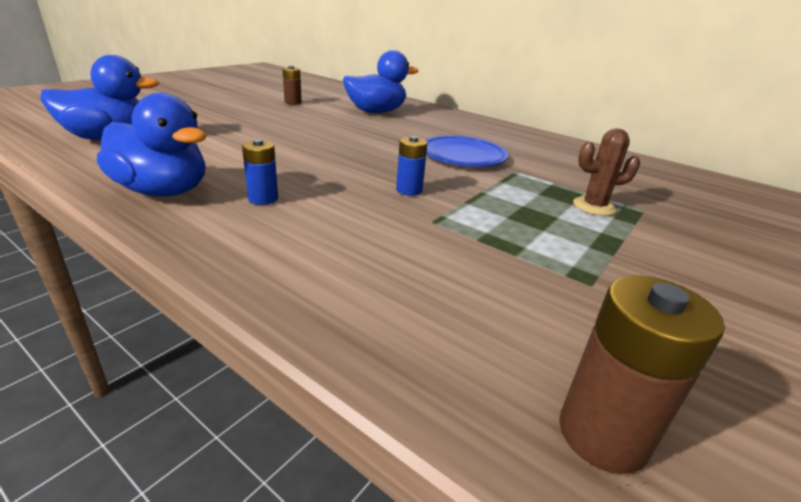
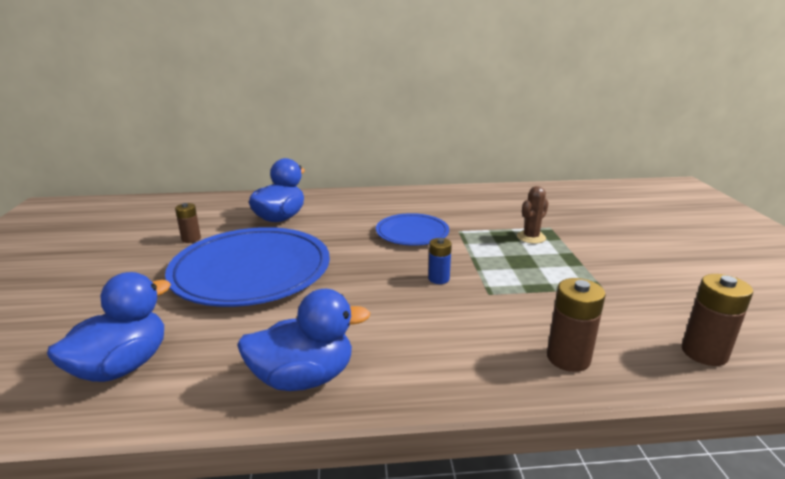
camera: 40 degrees left, 5 degrees down
blue battery [242,139,278,205] -> none
none -> blue plate [165,227,330,307]
none -> brown battery [547,278,606,372]

